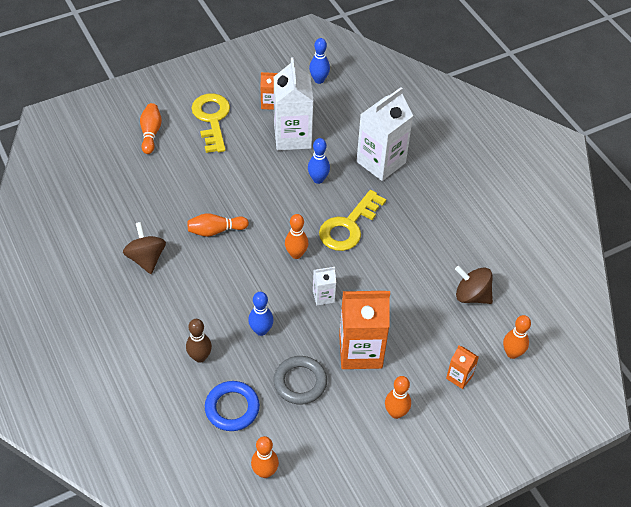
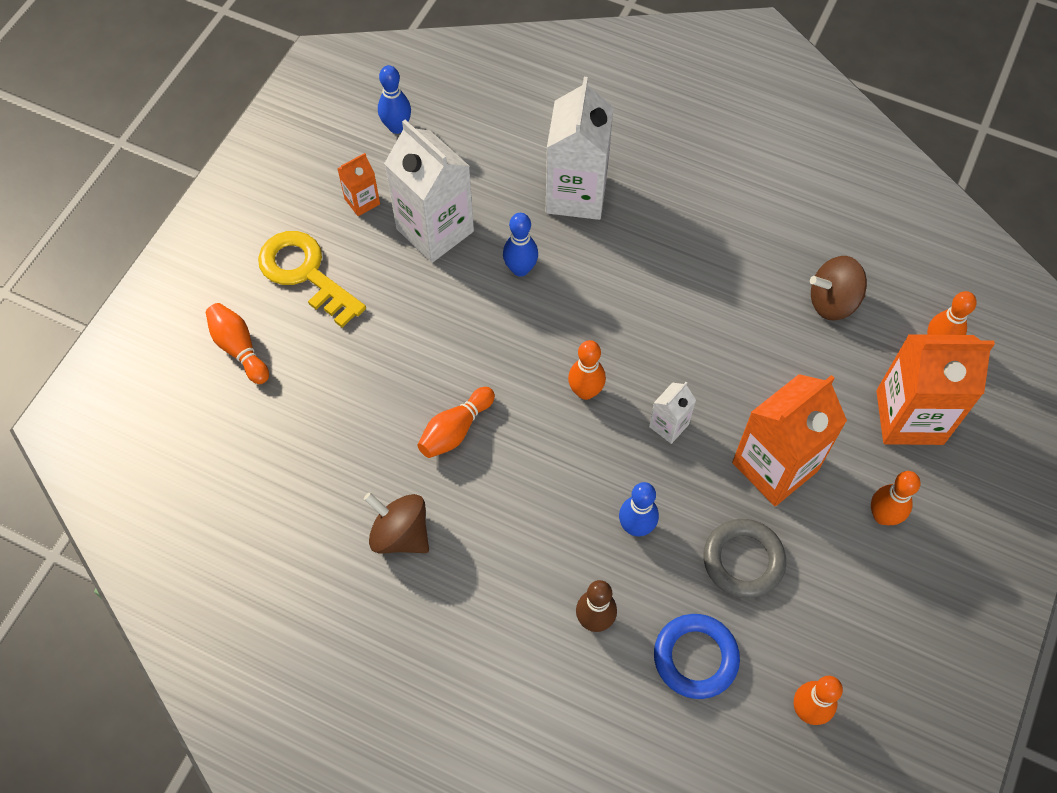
camera: 35 degrees left, 10 degrees up
yellow key [319,190,386,251] -> none
orange carton [446,346,479,389] -> orange carton [876,334,995,445], size x2.10

